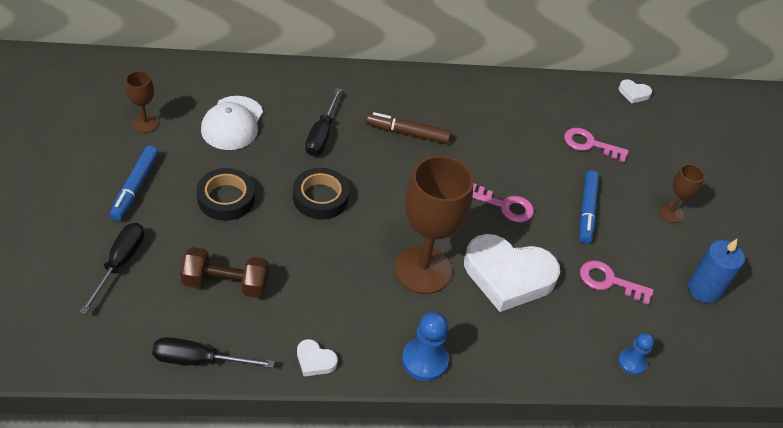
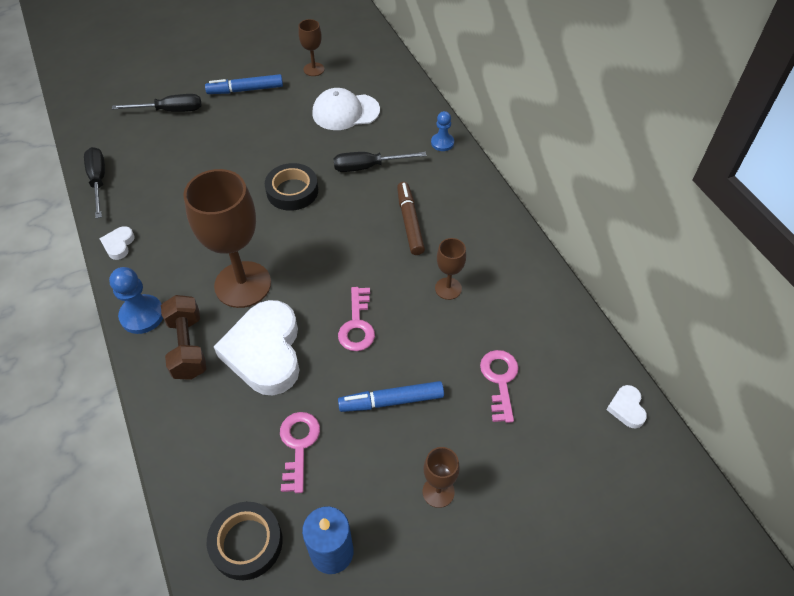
camera: 75 degrees right, 5 degrees up
brown dumbbell [180,247,269,298] -> brown dumbbell moved to [161,295,206,380]
black tape [197,168,255,221] -> black tape moved to [207,502,283,580]
blue pawn [618,333,654,375] -> blue pawn moved to [431,111,454,151]
none -> brown goblet [435,238,466,300]

